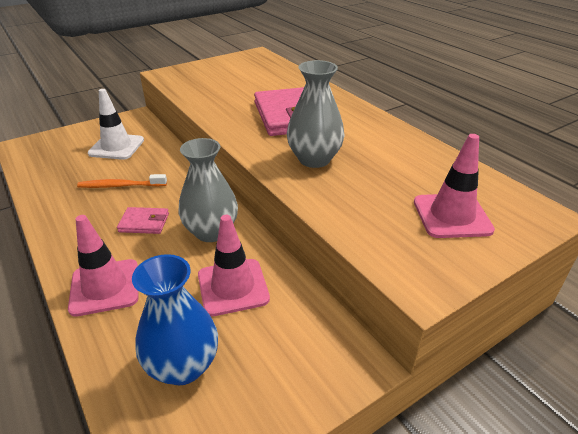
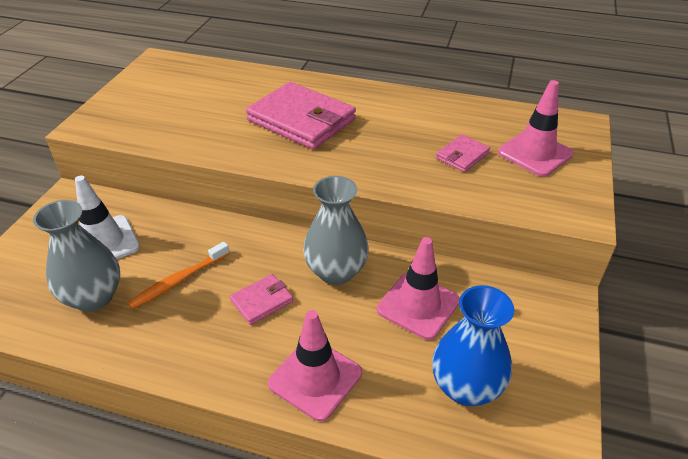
camera: 40 degrees left, 5 degrees up
grey vase [287,60,345,168] -> grey vase moved to [33,200,120,312]
none -> pink wallet [436,134,490,172]

